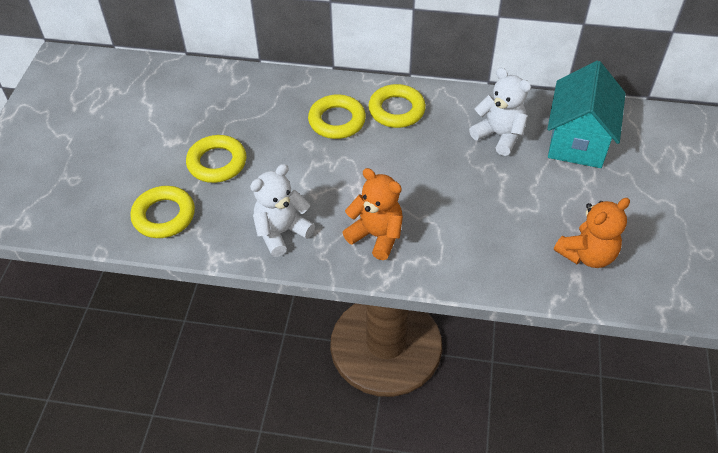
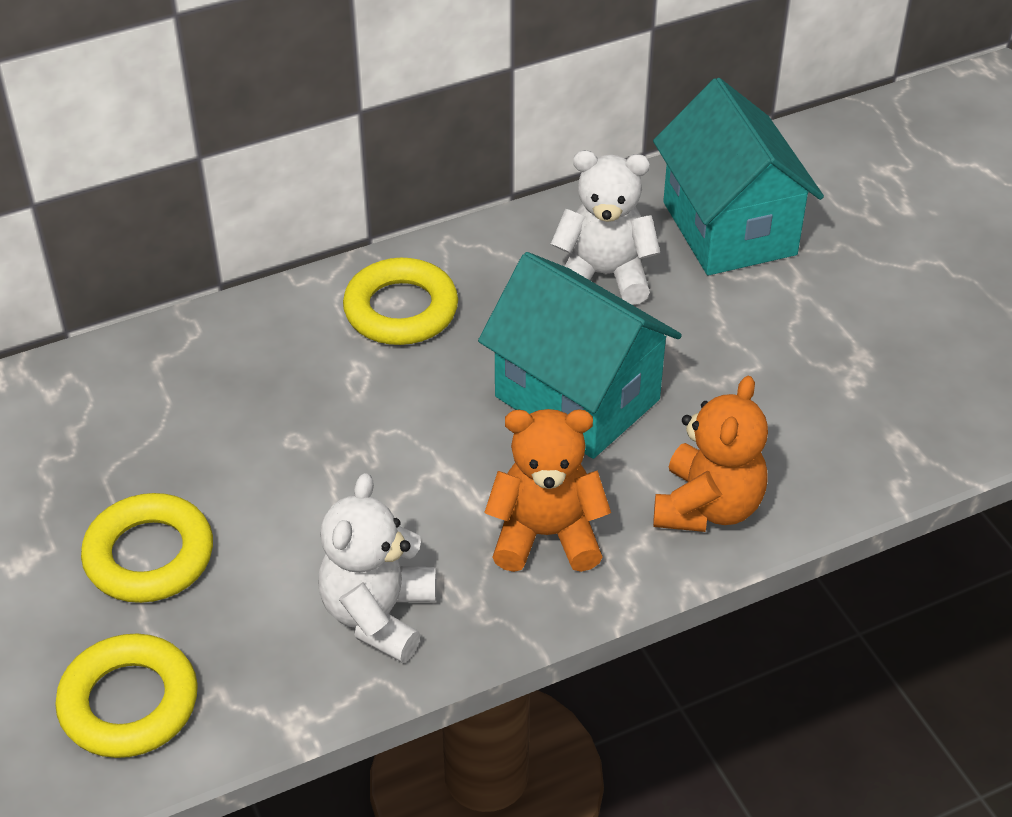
camera: 35 degrees left, 5 degrees down
yellow ring [308,94,366,139] -> none
orange teddy bear [554,198,630,268] -> orange teddy bear moved to [653,376,768,532]
none -> turquoise house [478,252,682,459]

